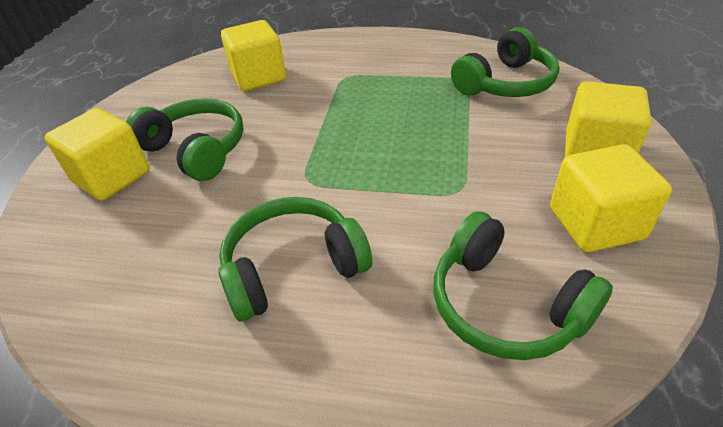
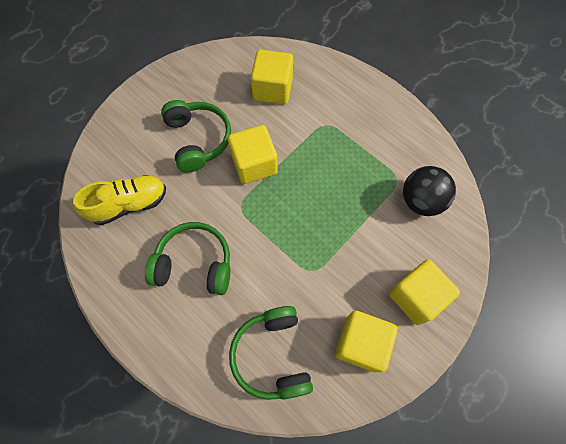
camera: 30 degrees right, 25 degrees up
yellow cube [45,108,150,201] -> yellow cube moved to [228,125,278,184]
green headphones [451,27,559,97] -> black ball [403,166,456,216]
none -> yellow shoe [73,175,166,225]

